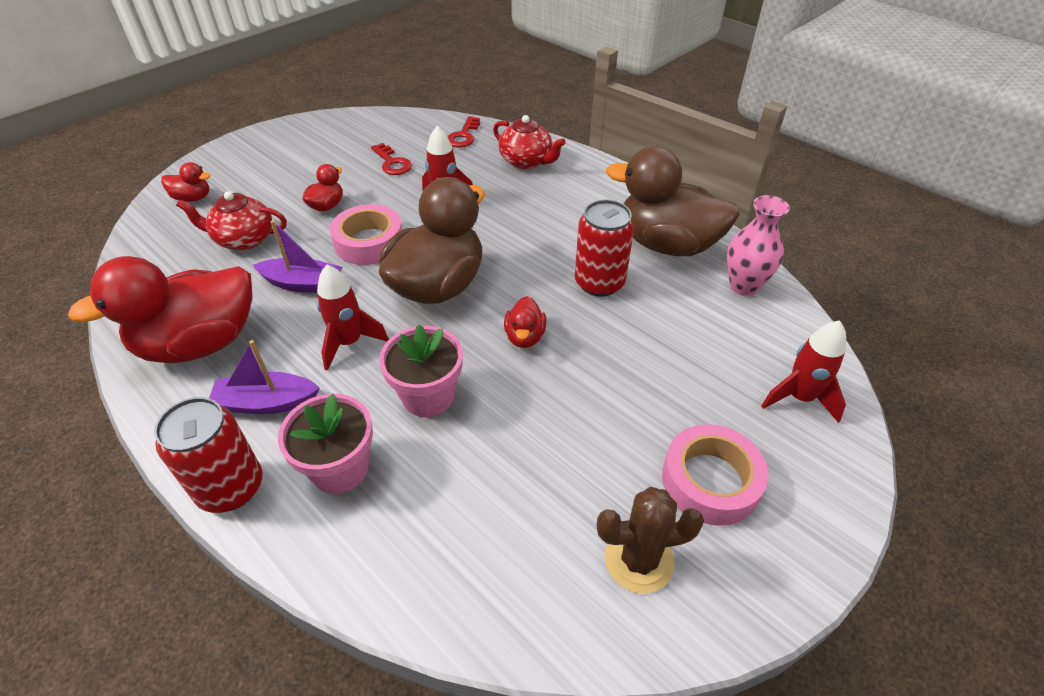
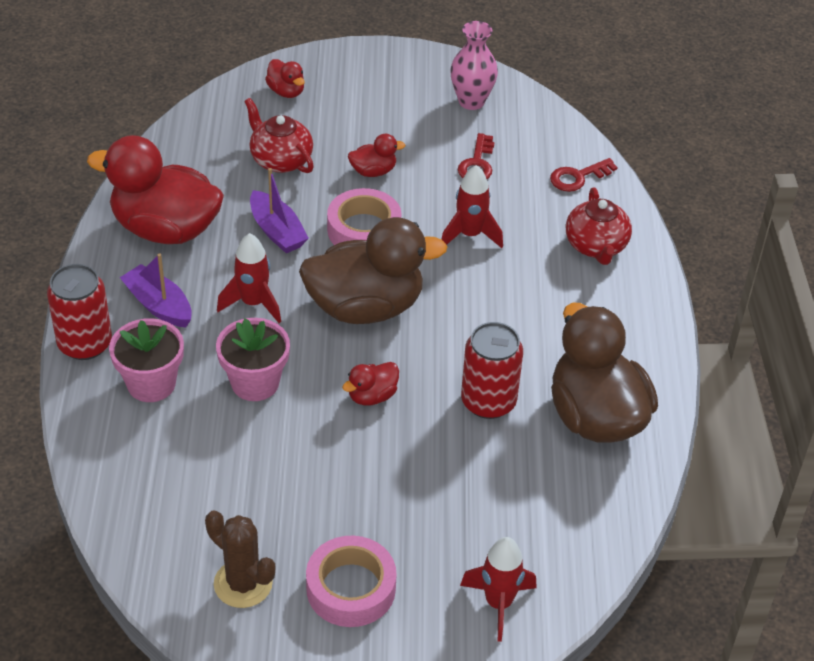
camera: 45 degrees right, 0 degrees up
pink vase [727,195,790,296] -> pink vase moved to [450,21,498,110]

